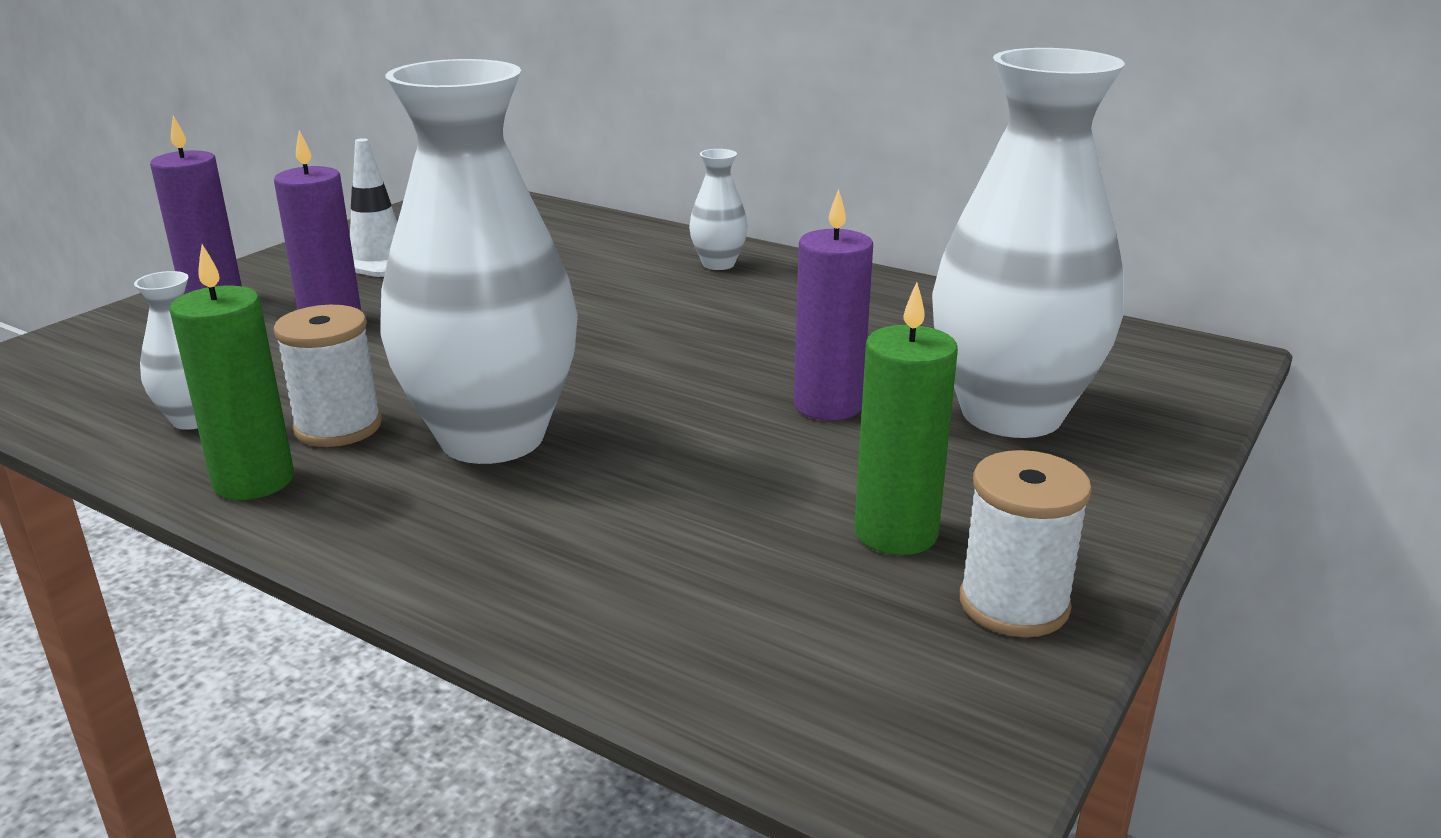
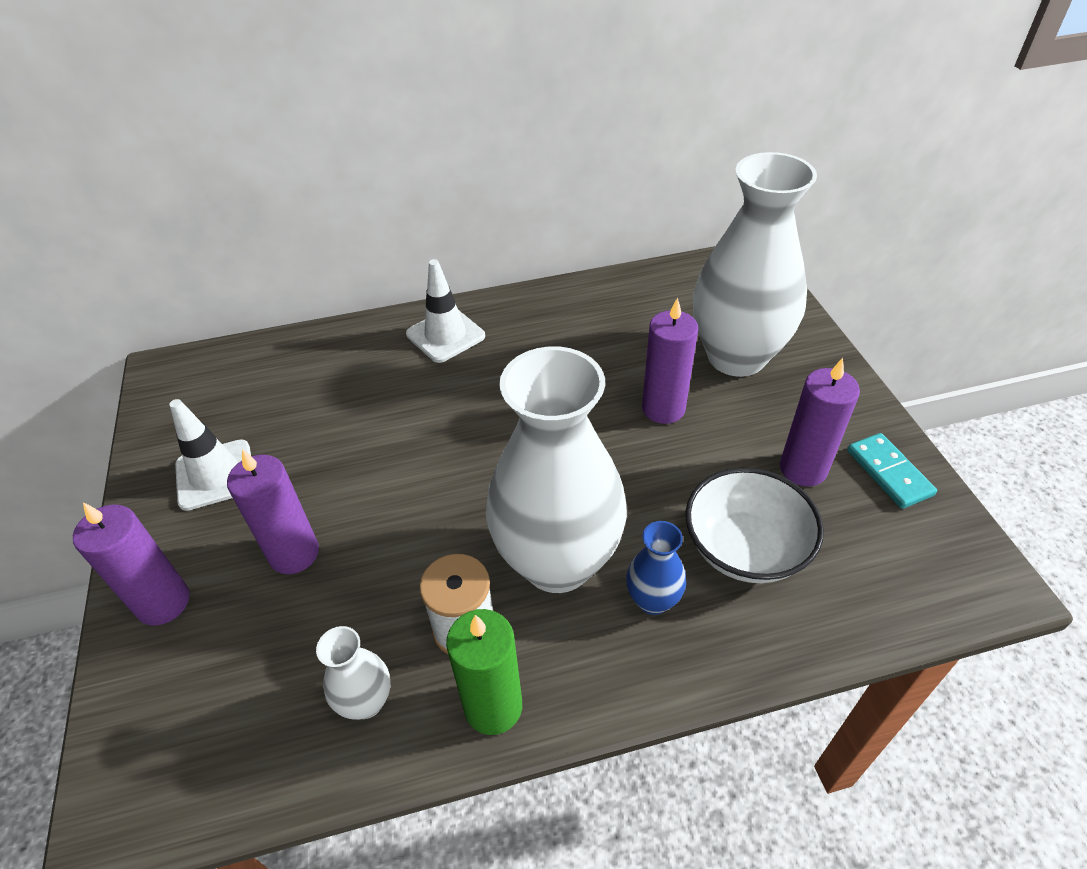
camera: 45 degrees left, 20 degrees up
white vase [689,149,748,270] -> white traffic cone [406,259,485,363]
green candle [854,282,958,555] -> purple candle [780,358,860,486]
white spool [960,450,1092,637] -> turquoise domino [847,433,937,509]
none -> blue vase [626,521,686,615]
none -> white bowl [685,468,824,583]

